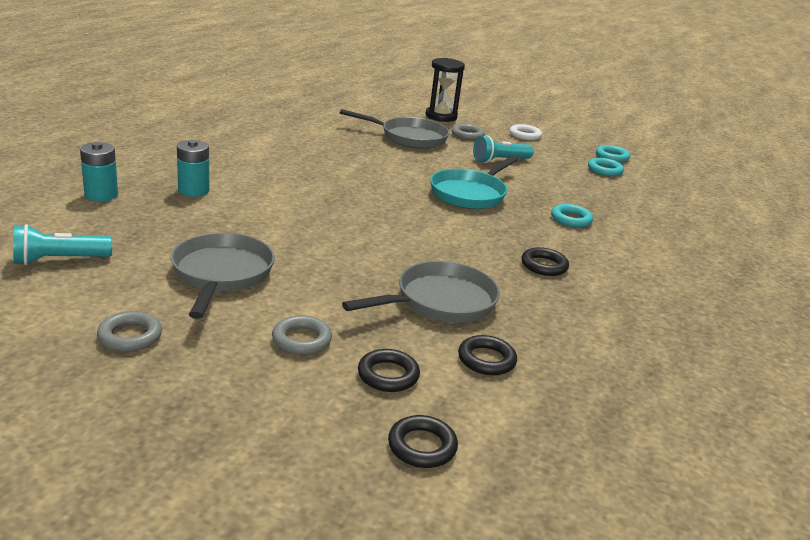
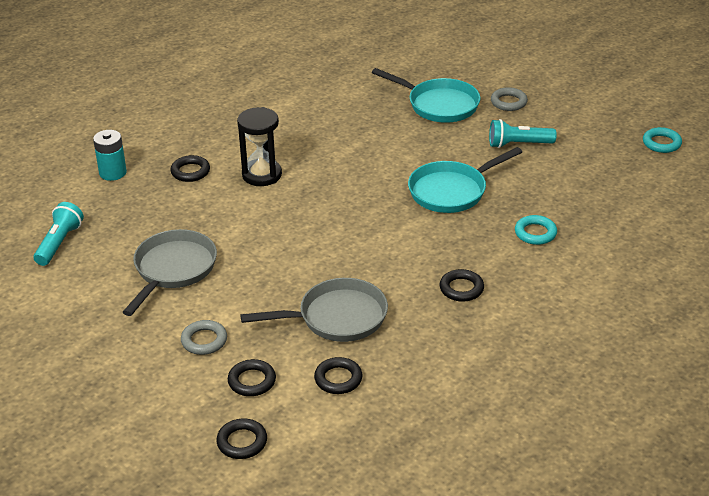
camera: 25 degrees right, 10 degrees up
turquoise flashlight [13,224,112,265] -> turquoise flashlight turned 105 degrees clockwise [34,202,84,266]
grey ring [97,311,162,352] -> none
turquoise battery [177,140,210,197] -> black ring [170,155,210,182]
grey pan [340,109,450,149] -> turquoise pan [372,68,481,123]
black hourglass [426,58,465,122] -> black hourglass moved to [237,107,282,186]
white ring [510,124,542,140] -> none
turquoise ring [588,158,624,176] -> none

